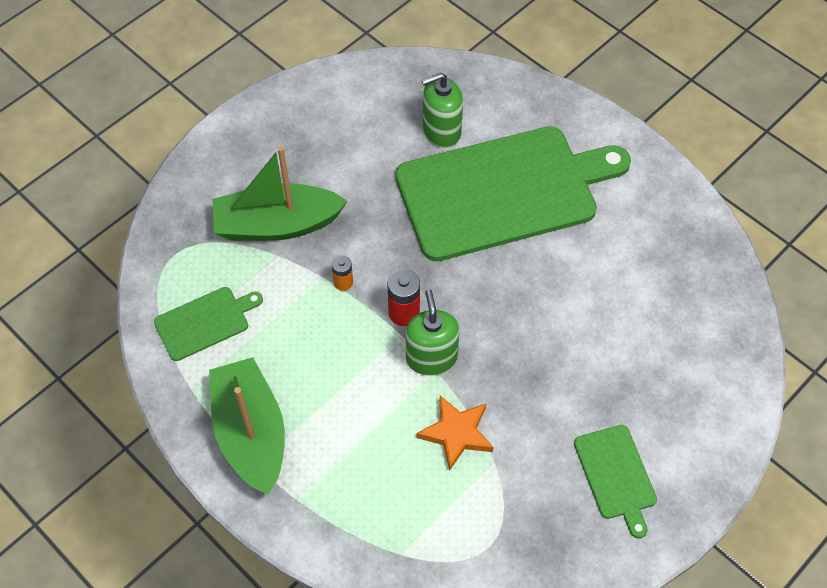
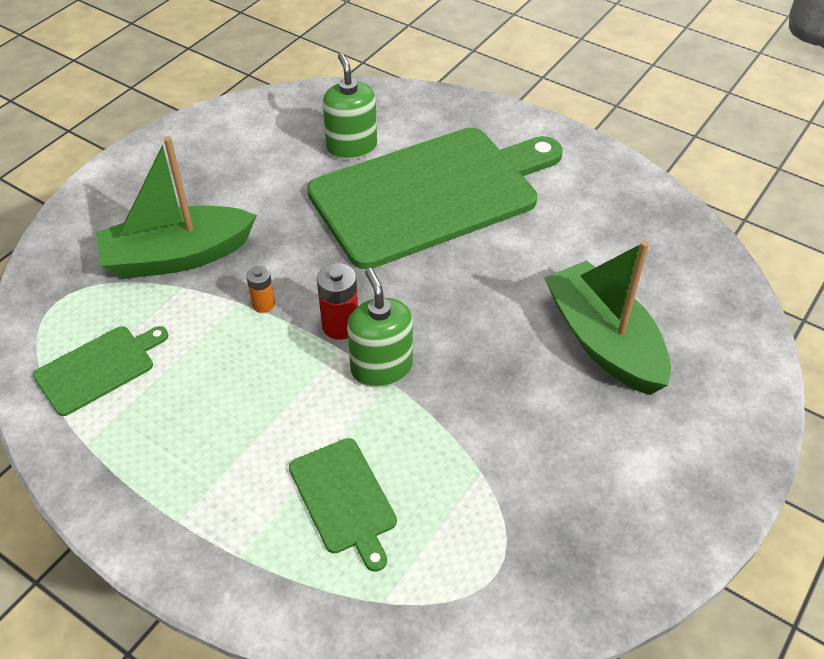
camera: 10 degrees left, 10 degrees down
green boat [209,357,285,495] -> green boat moved to [545,240,671,395]
orange star [417,395,494,471] -> none
green soap dispenser [422,73,463,148] -> green soap dispenser turned 105 degrees clockwise [323,53,377,160]
green cutting board [574,425,657,538] -> green cutting board moved to [289,438,397,572]

